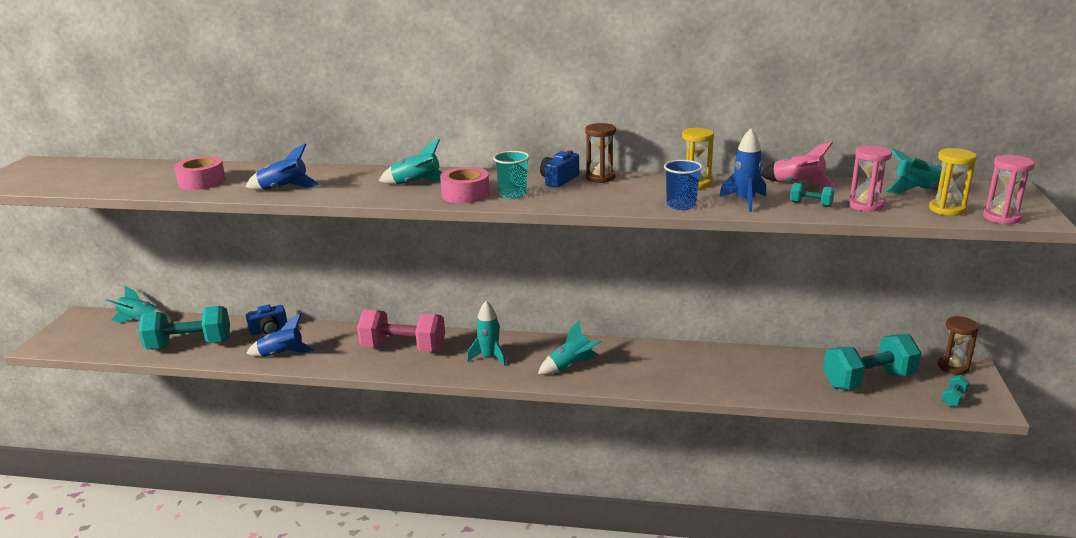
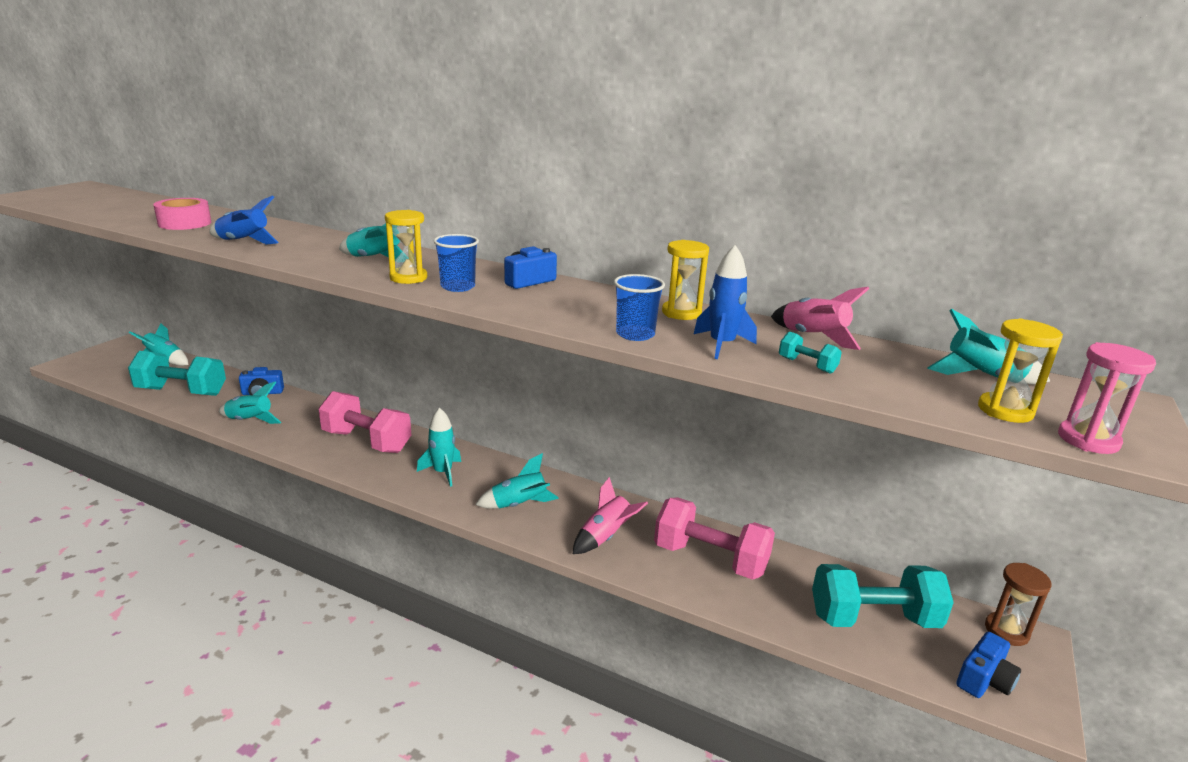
camera: 15 degrees right, 0 degrees up
blue rocket [246,313,314,357] -> turquoise rocket [219,382,281,424]
pink tape [440,167,490,203] -> yellow hourglass [385,210,427,284]
turquoise cup [493,151,530,199] -> blue cup [434,234,479,292]
brown hourglass [585,123,616,183] -> none
pink hourglass [849,145,892,212] -> none
turquoise dumbbell [941,375,970,407] -> blue camera [956,631,1021,698]
none -> pink rocket [573,477,648,554]
none -> pink dumbbell [654,497,775,580]

